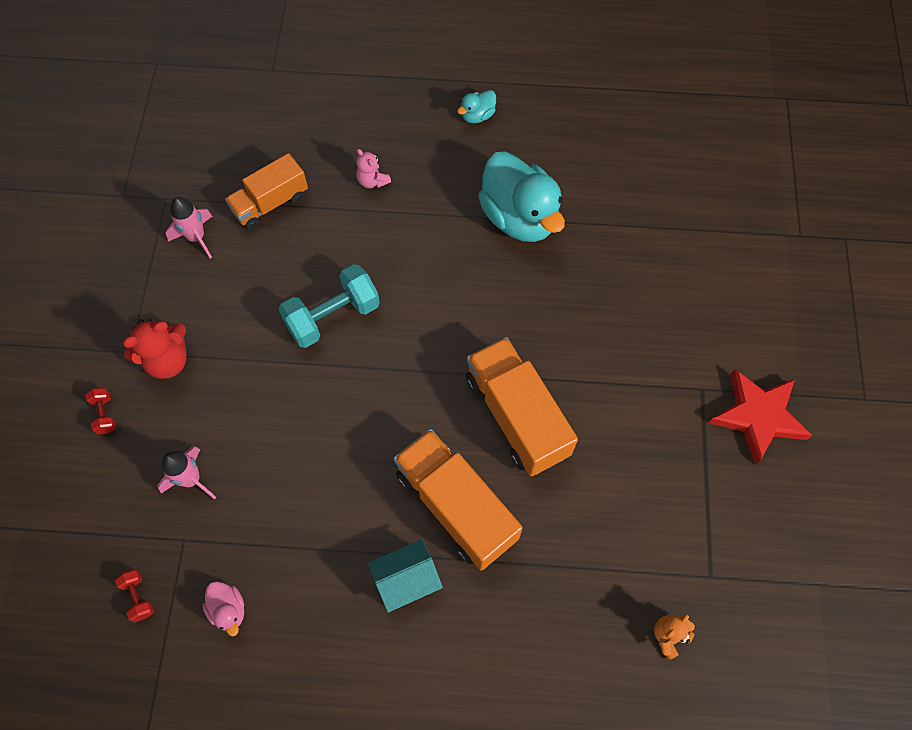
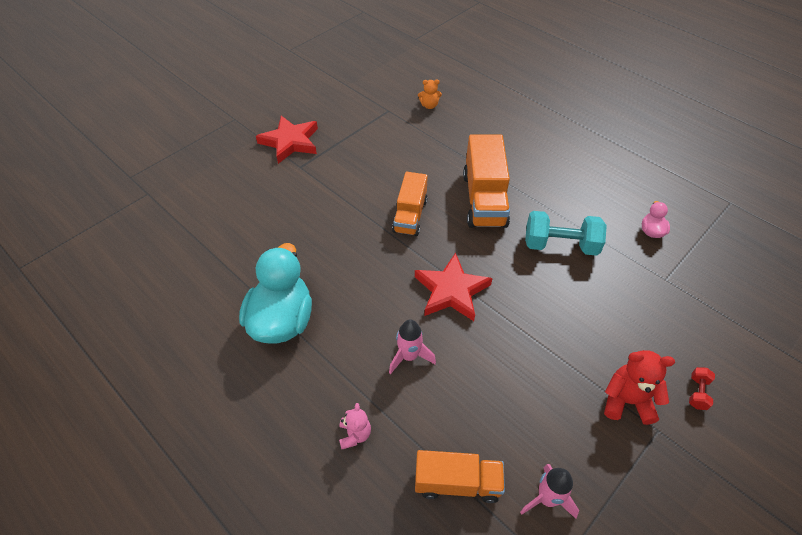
camera: 140 degrees left, 15 degrees down
red dumbbell [115,569,154,622] -> none
pink rocket [157,446,216,500] -> pink rocket moved to [389,320,436,374]
turquoise dumbbell [279,264,380,348] -> turquoise dumbbell moved to [525,211,607,256]
turquoise house [368,539,443,613] -> none
turquoise duck [457,90,496,123] -> none
orange truck [466,337,578,476] -> orange truck [392,172,428,236], size x0.65
none -> red star [415,252,493,321]

